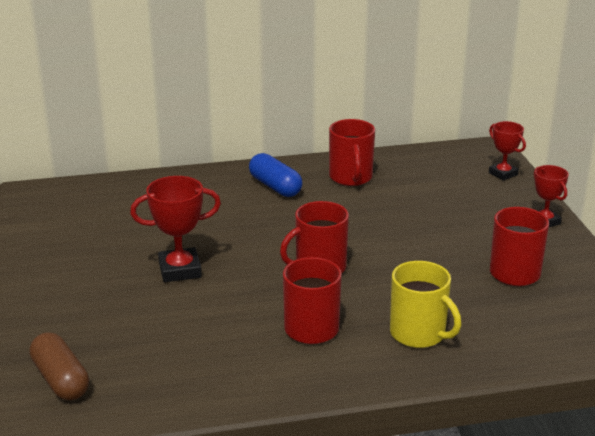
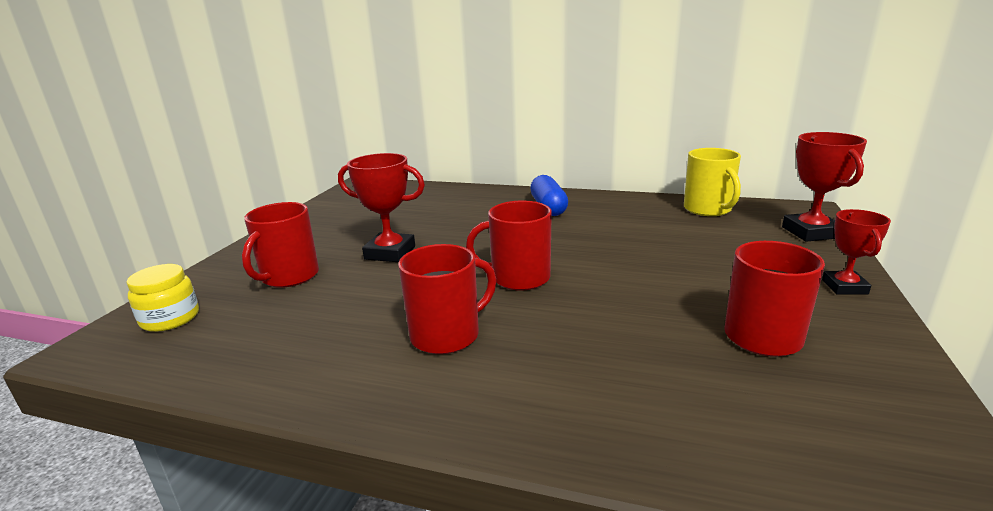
camera: 30 degrees right, 5 degrees down
brown capsule [29,332,89,400] -> yellow jar [126,264,199,332]
red mug [329,119,375,186] -> red mug moved to [242,202,319,288]
yellow mug [390,261,461,348] -> yellow mug moved to [684,148,741,216]
red trophy [489,121,526,181] -> red trophy [782,132,867,242], size x1.55

